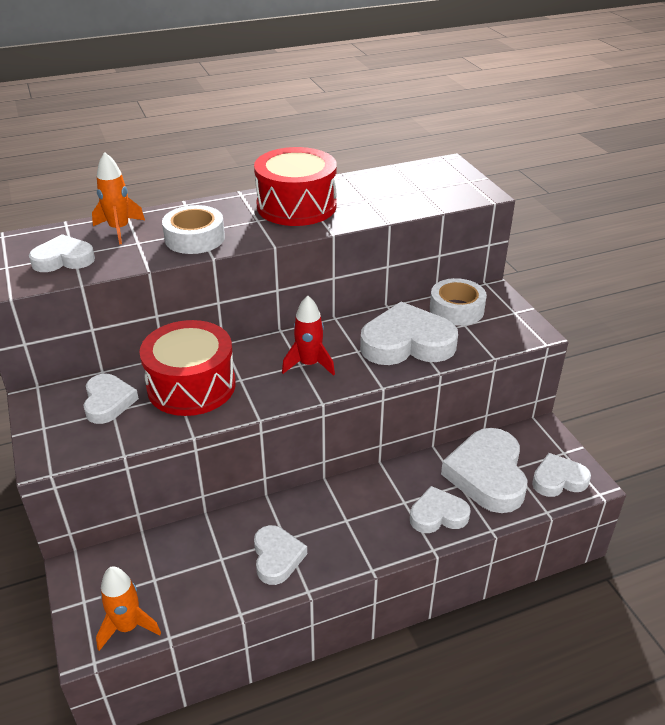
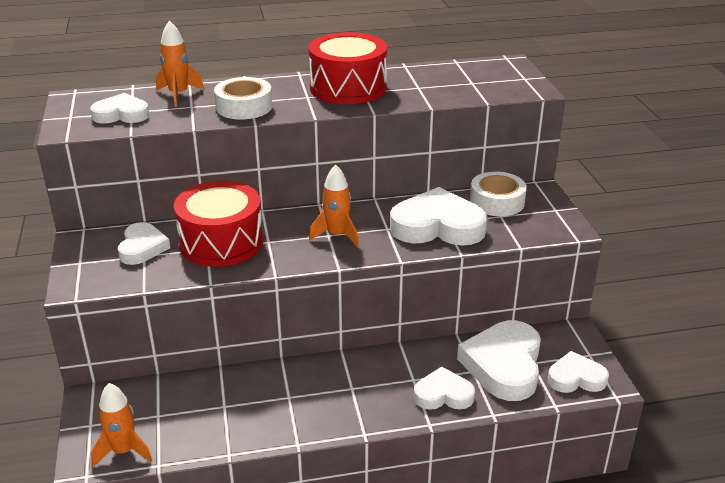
camera: 10 degrees right, 5 degrees down
white heart [254,525,307,585] -> none
red rocket [282,296,335,376] -> orange rocket [309,164,359,247]

